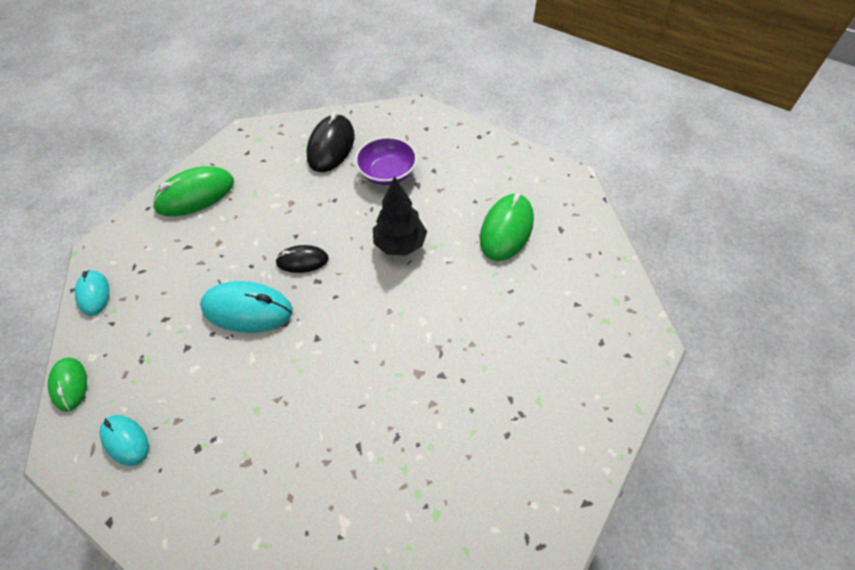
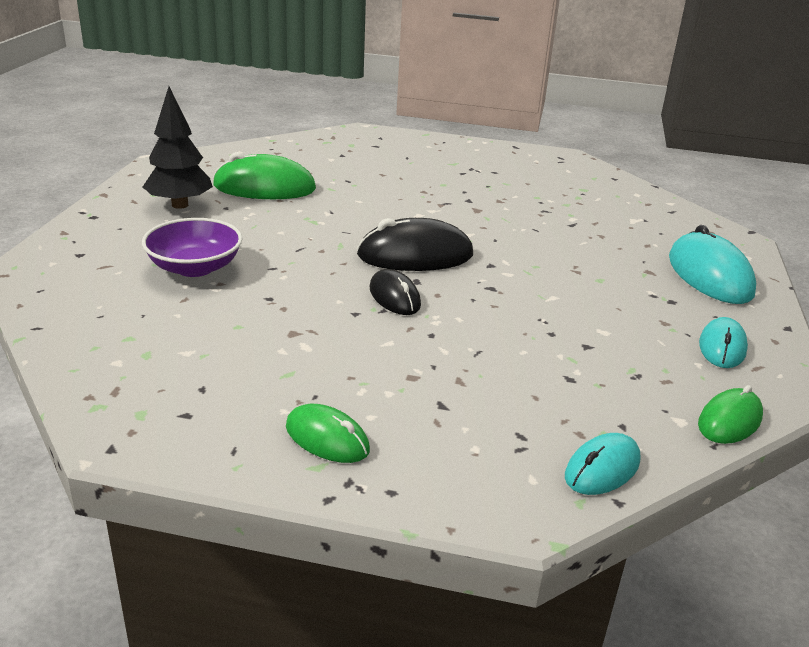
camera: 115 degrees left, 25 degrees down
green mouse [153,166,234,216] -> green mouse [286,404,370,463], size x0.59
turquoise mouse [200,281,293,333] -> turquoise mouse moved to [669,225,756,304]
black mouse [306,112,355,172] -> black mouse moved to [357,218,473,271]
black tree [373,176,427,256] -> black tree moved to [143,86,213,209]

